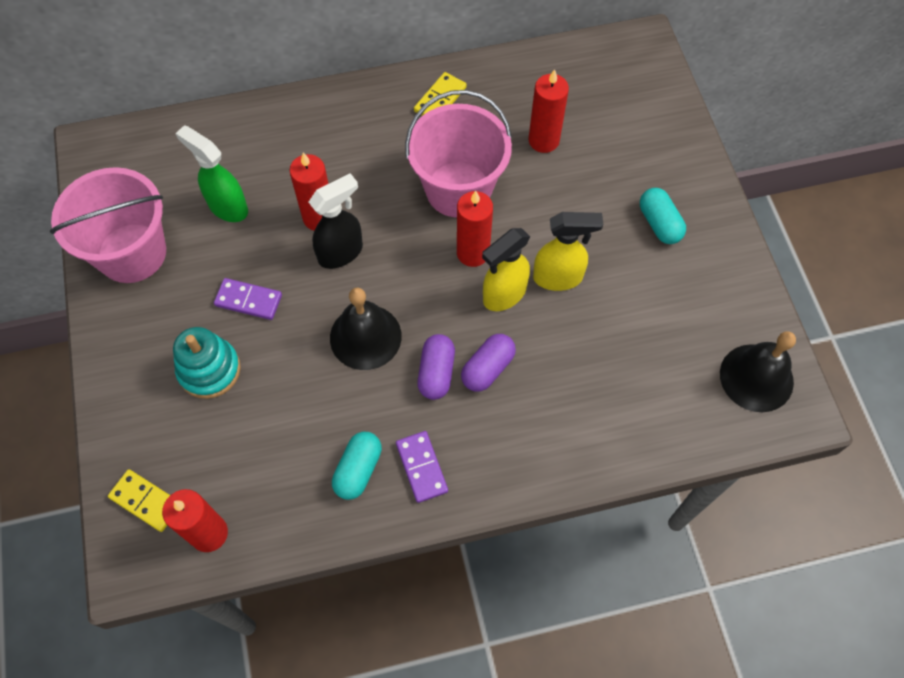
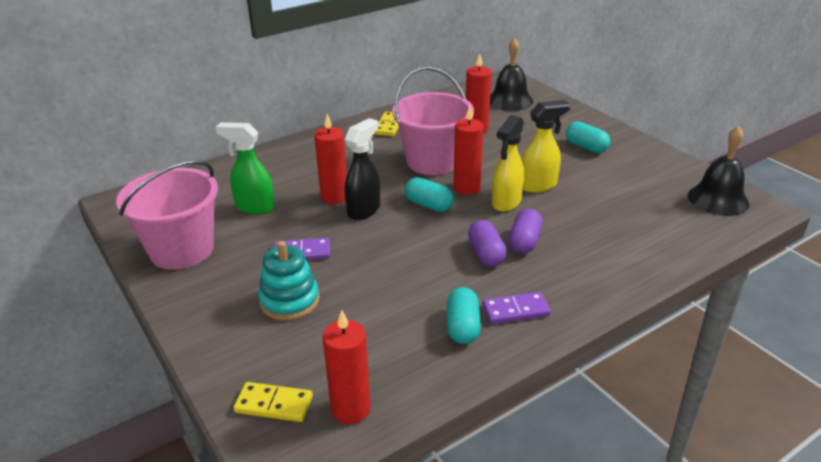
camera: 20 degrees left, 30 degrees down
black bell [330,287,402,370] -> black bell moved to [490,38,533,111]
purple domino [396,431,448,503] -> purple domino turned 60 degrees counterclockwise [483,292,551,324]
none -> turquoise capsule [405,177,454,212]

